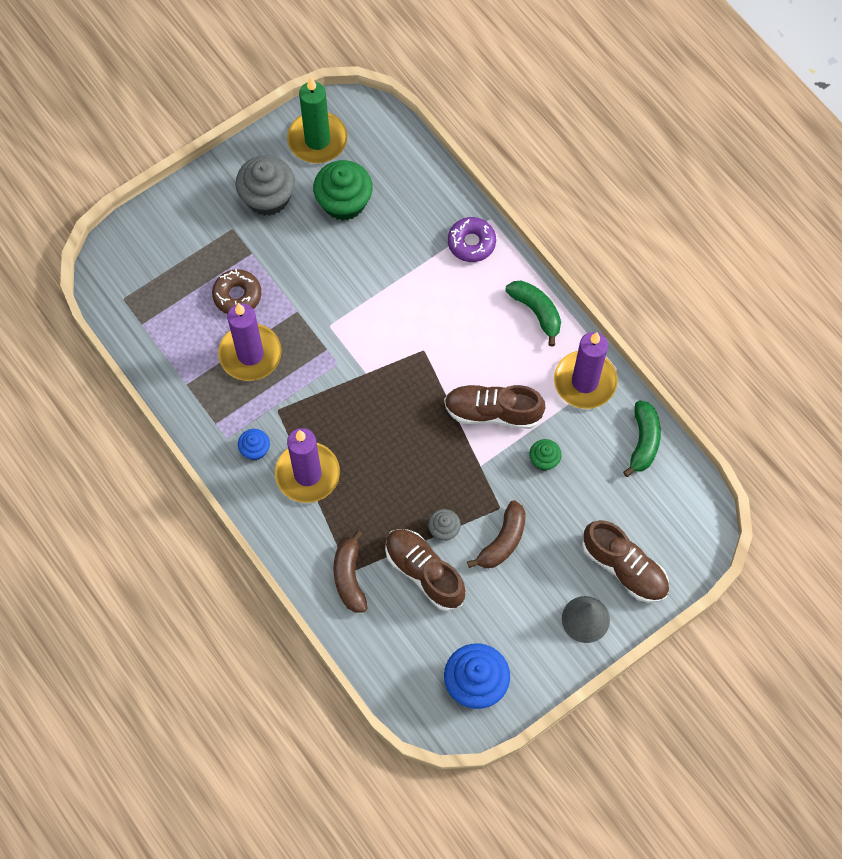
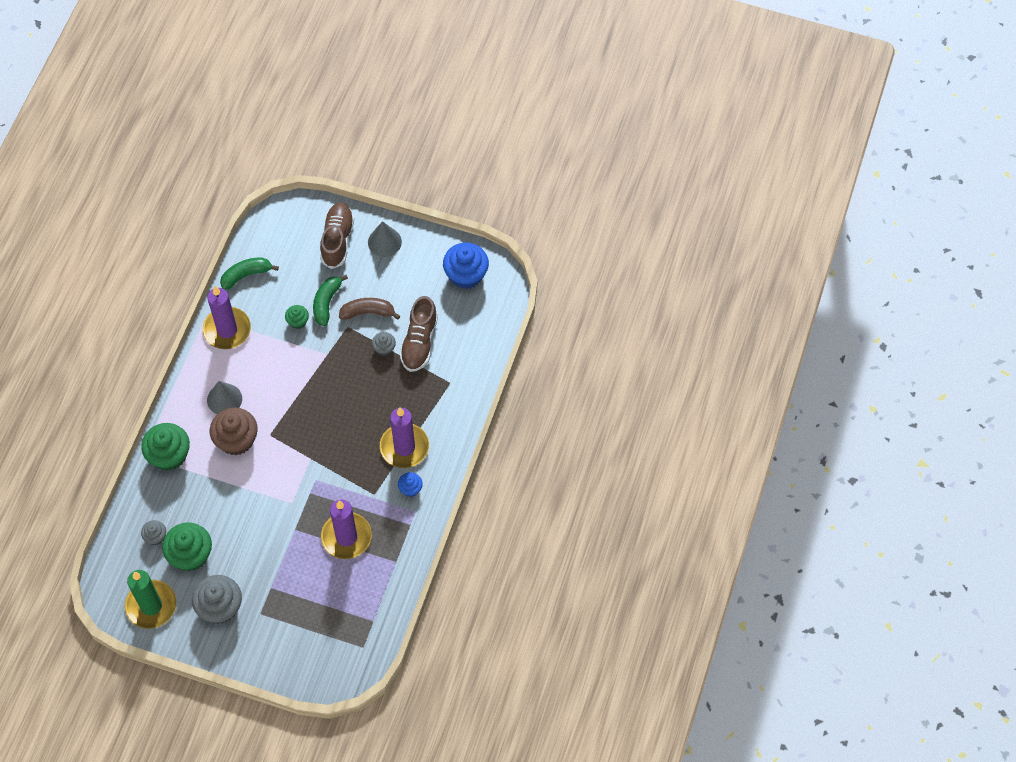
camera: 125 degrees left, 5 degrees down
brown donut [212,269,261,314] -> none
brown banana [333,530,368,613] -> none
brown shoe [444,385,545,429] -> none
purple donut [448,217,496,262] -> green cupcake [141,423,190,471]
green banana [505,280,561,346] -> green banana moved to [313,275,348,326]
none -> grey cupcake [141,520,166,545]
none -> grey cone [207,381,242,414]
none -> brown cupcake [210,408,258,455]

